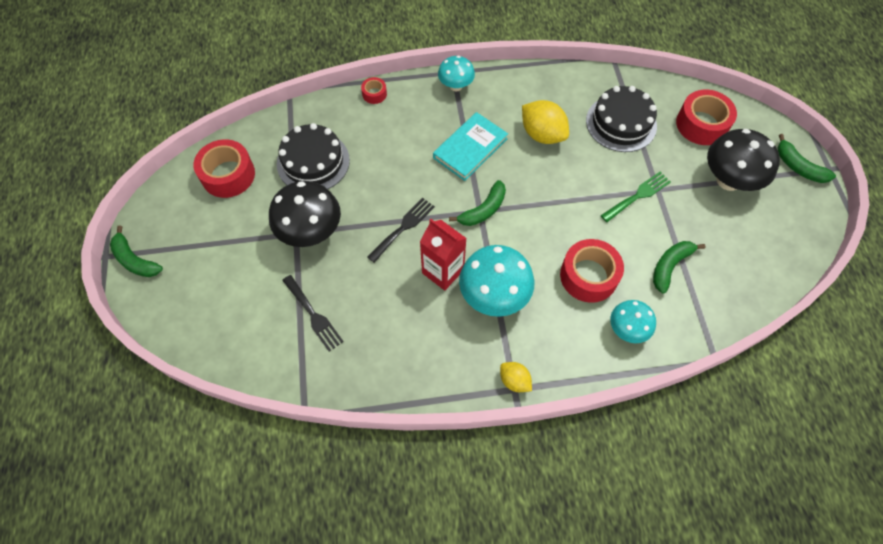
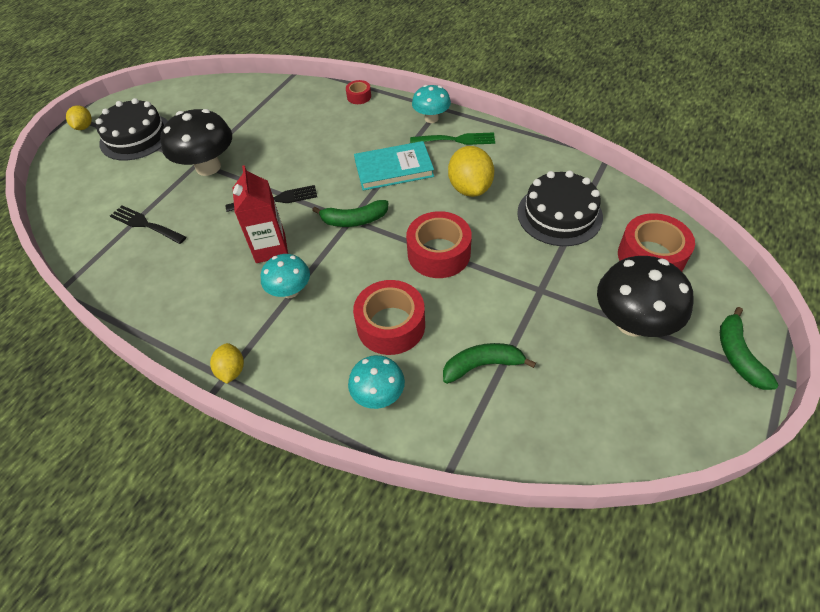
camera: 40 degrees right, 10 degrees down
green banana [110,226,163,277] -> yellow lemon [66,105,92,130]
red tape [194,139,255,198] -> red tape moved to [406,211,472,278]
black cake [277,123,350,189] -> black cake moved to [96,98,168,160]
black fork [282,275,344,352] -> black fork turned 120 degrees clockwise [110,205,186,244]
turquoise mushroom [459,245,534,317] -> turquoise mushroom [261,254,310,298], size x0.60
green fork [601,172,671,222] -> green fork moved to [410,132,495,145]

